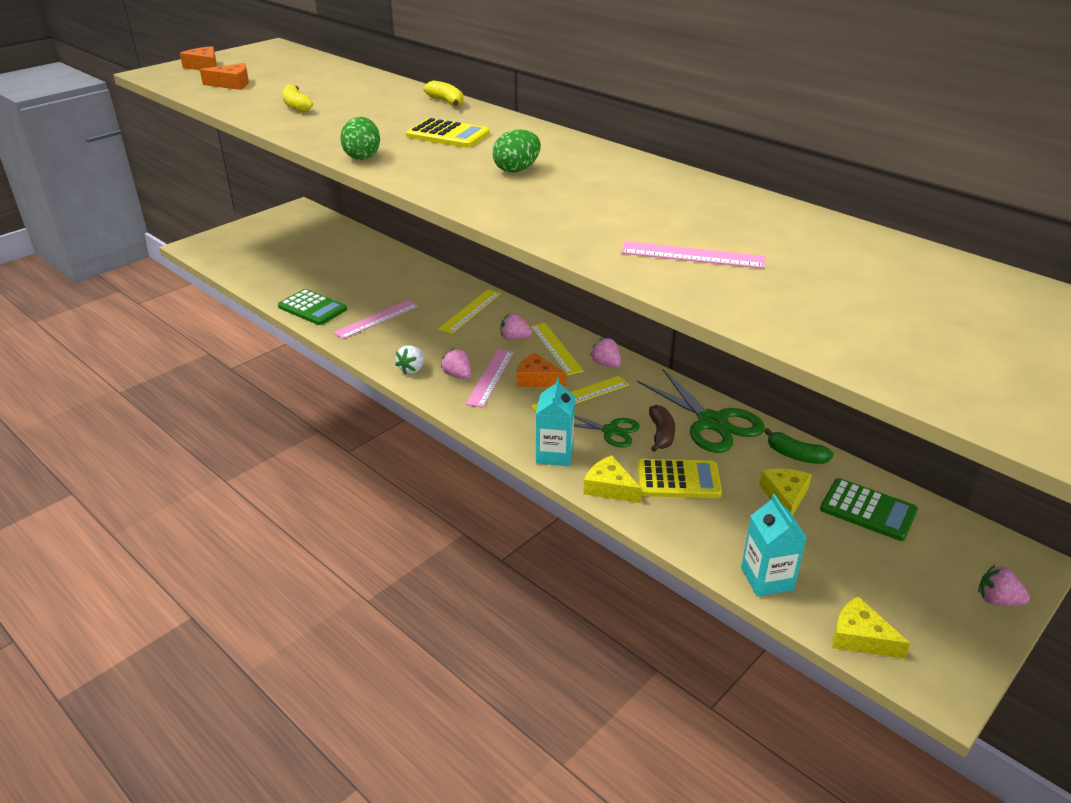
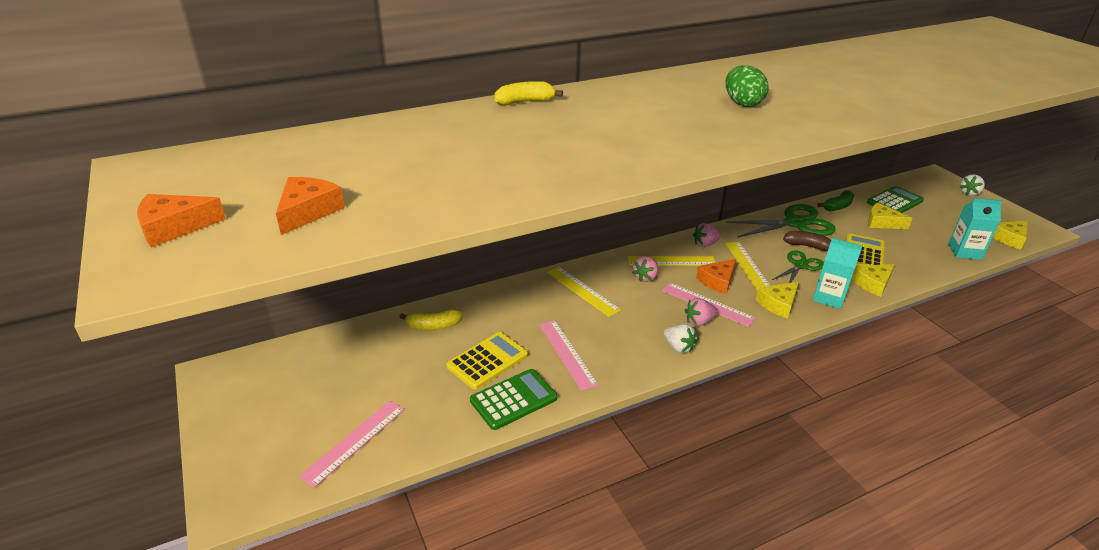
camera: 70 degrees left, 0 degrees up
yellow banana [282,85,313,113] -> yellow banana moved to [400,309,463,330]
green egg [340,117,380,160] -> none
yellow calculator [406,118,490,148] -> yellow calculator moved to [446,332,528,390]
pink ruler [621,241,765,269] -> pink ruler moved to [299,401,405,488]
pink strawberry [978,565,1030,606] -> white strawberry [960,174,985,196]
none -> yellow cheese [756,282,799,319]

